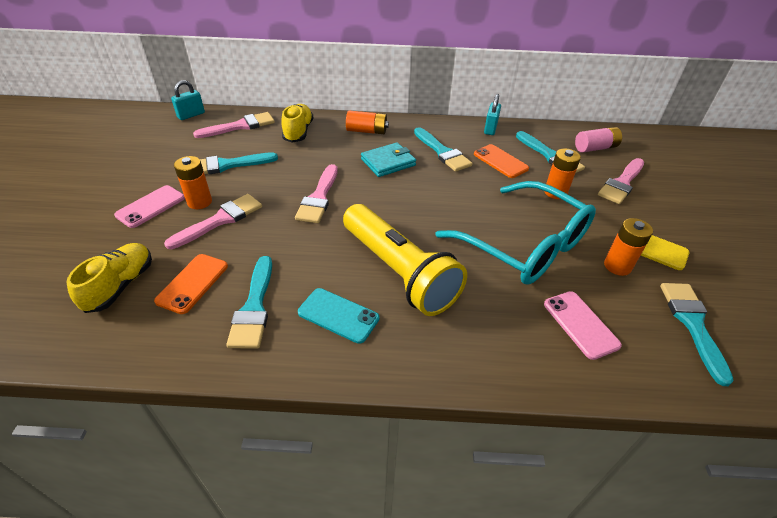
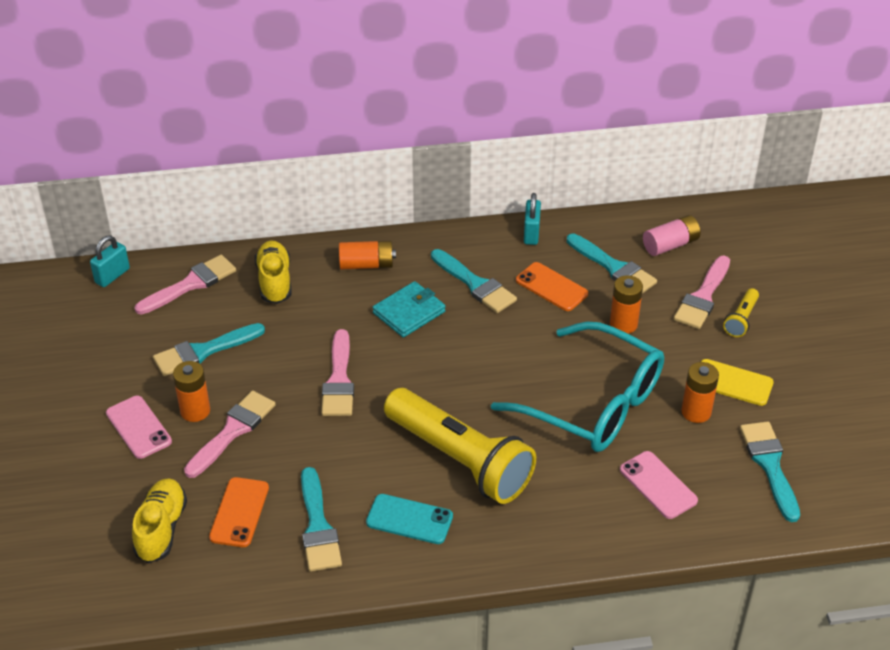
camera: 10 degrees left, 0 degrees up
pink phone [114,185,185,228] -> pink phone turned 60 degrees counterclockwise [106,396,172,459]
none -> yellow flashlight [723,288,759,337]

